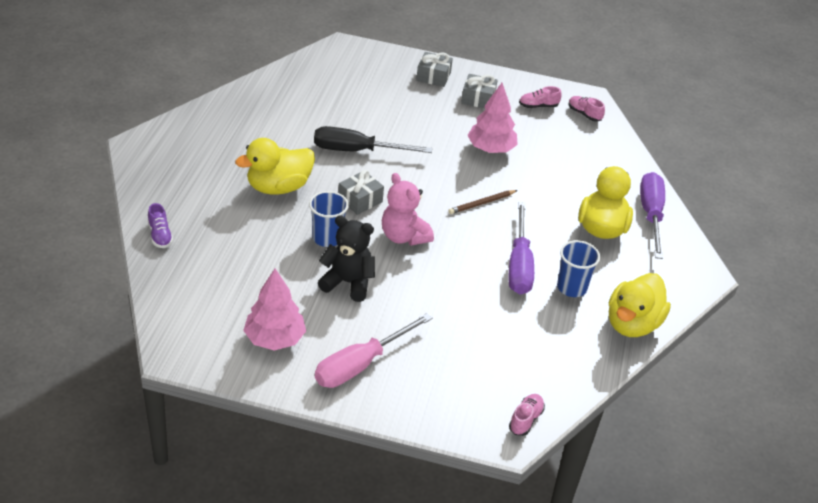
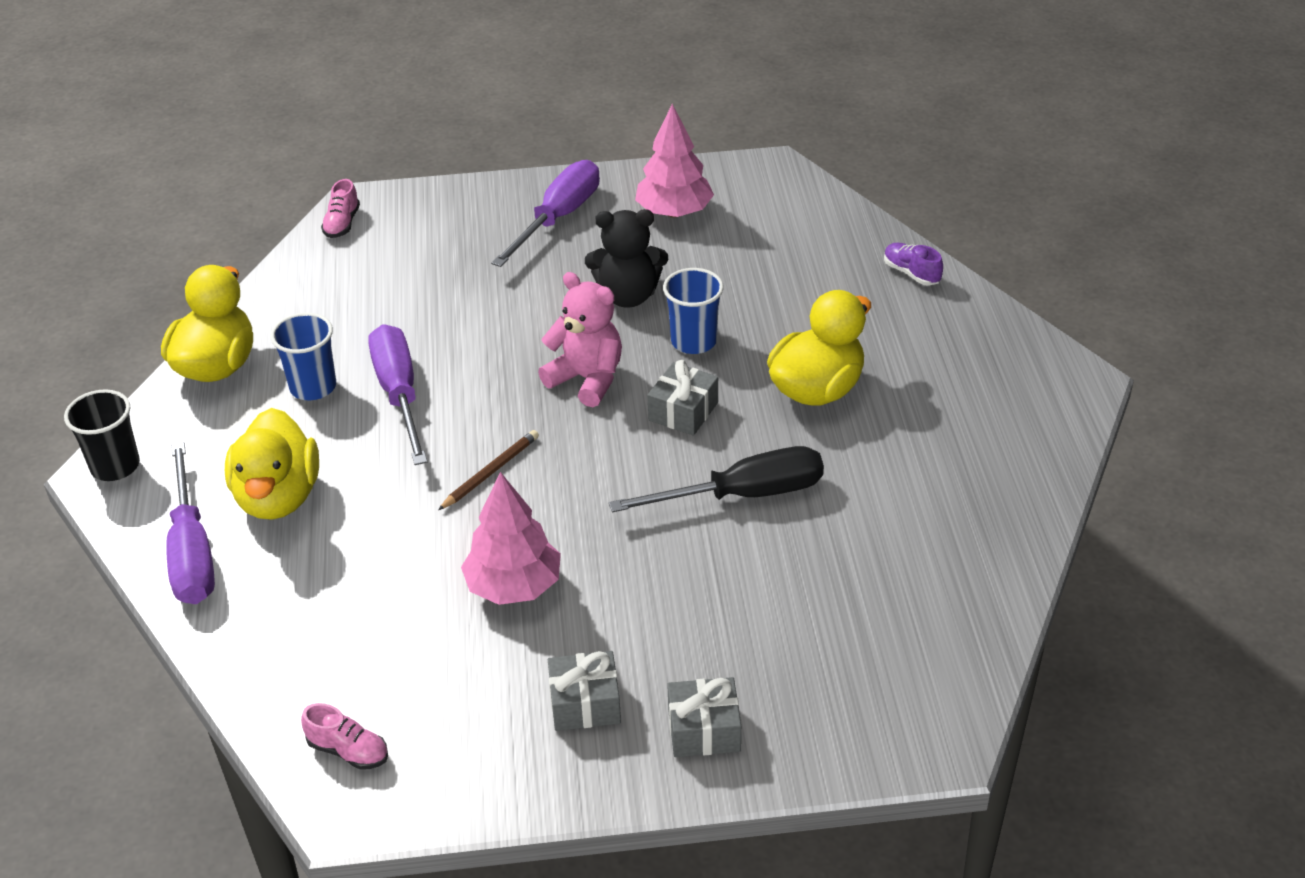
camera: 165 degrees right, 0 degrees up
pink screwdriver [315,313,432,388] -> purple screwdriver [491,160,600,267]
pink shoe [519,86,562,108] -> none
none -> black cup [64,389,140,481]

